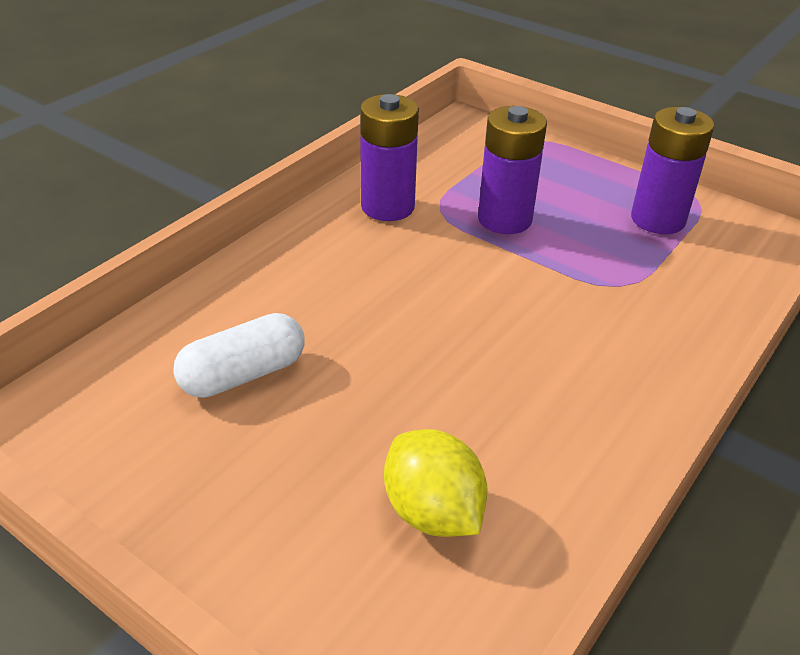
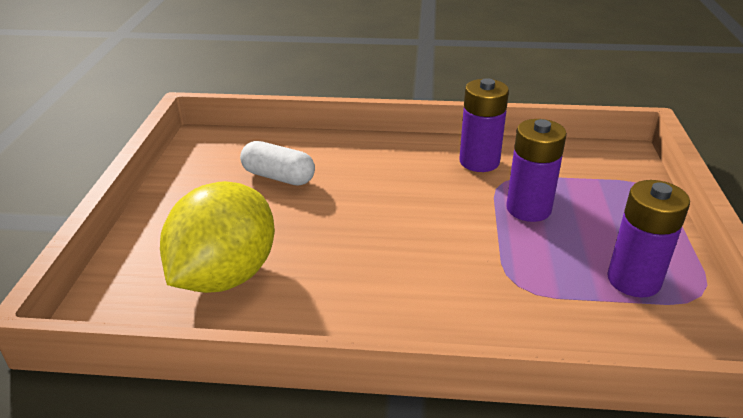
camera: 60 degrees right, 5 degrees down
yellow lemon [384,429,488,537] -> yellow lemon [160,181,275,293], size x1.68

